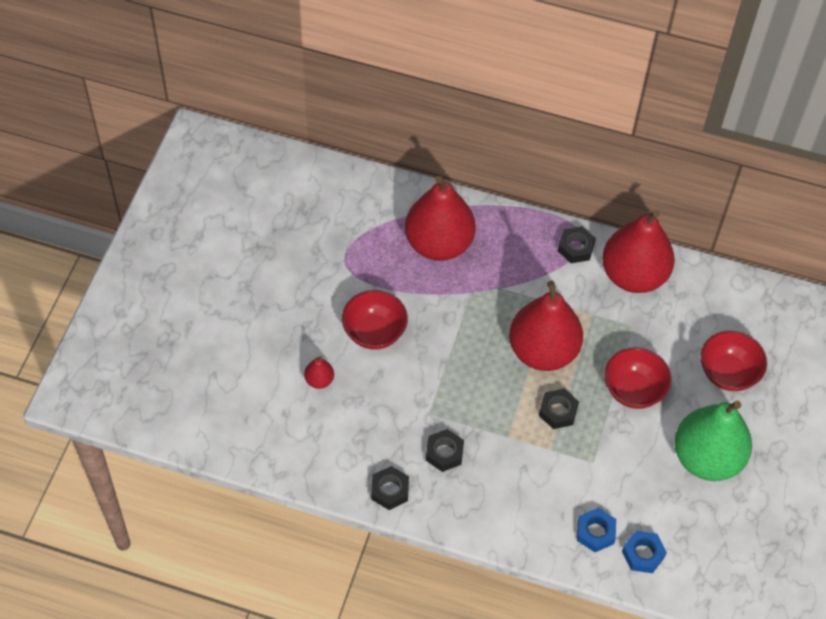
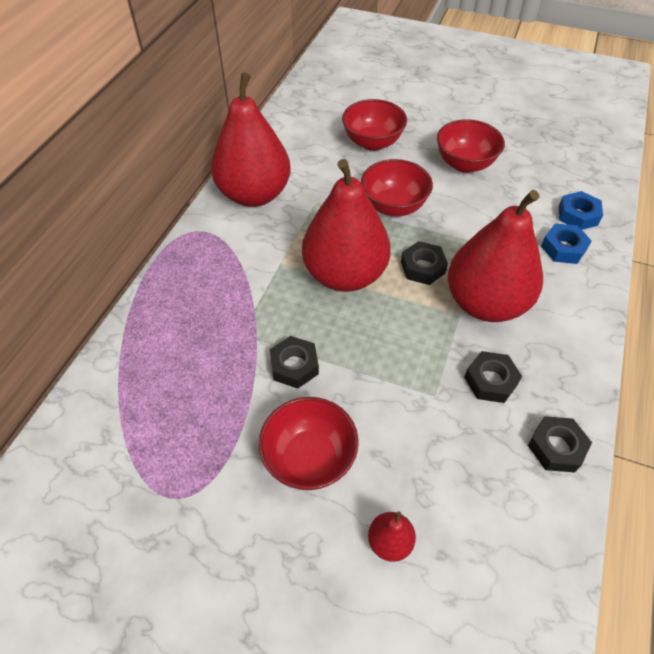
camera: 85 degrees left, 5 degrees down
red pear [405,176,476,261] -> red pear moved to [448,190,543,322]
black nut [558,226,596,263] -> black nut moved to [270,336,319,389]
green pear [674,401,752,481] -> red bowl [437,119,505,173]

